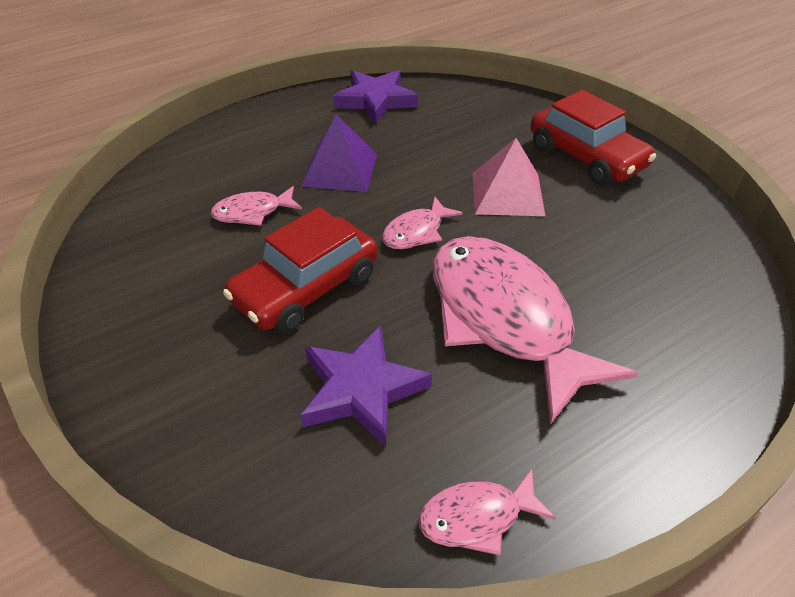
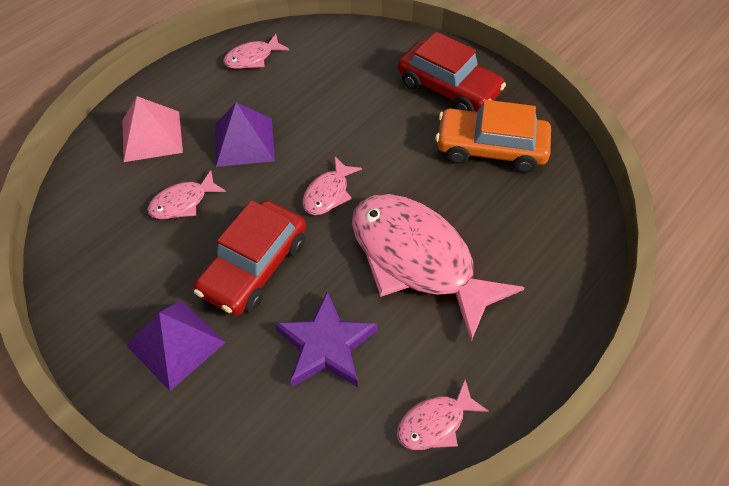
camera: 15 degrees left, 10 degrees up
purple star [333,70,418,124] -> pink fish [223,34,289,69]
pink pyramid [472,138,545,216] -> pink pyramid moved to [122,96,183,162]
none -> purple pyramid [126,300,226,391]
none -> orange car [435,100,551,173]

